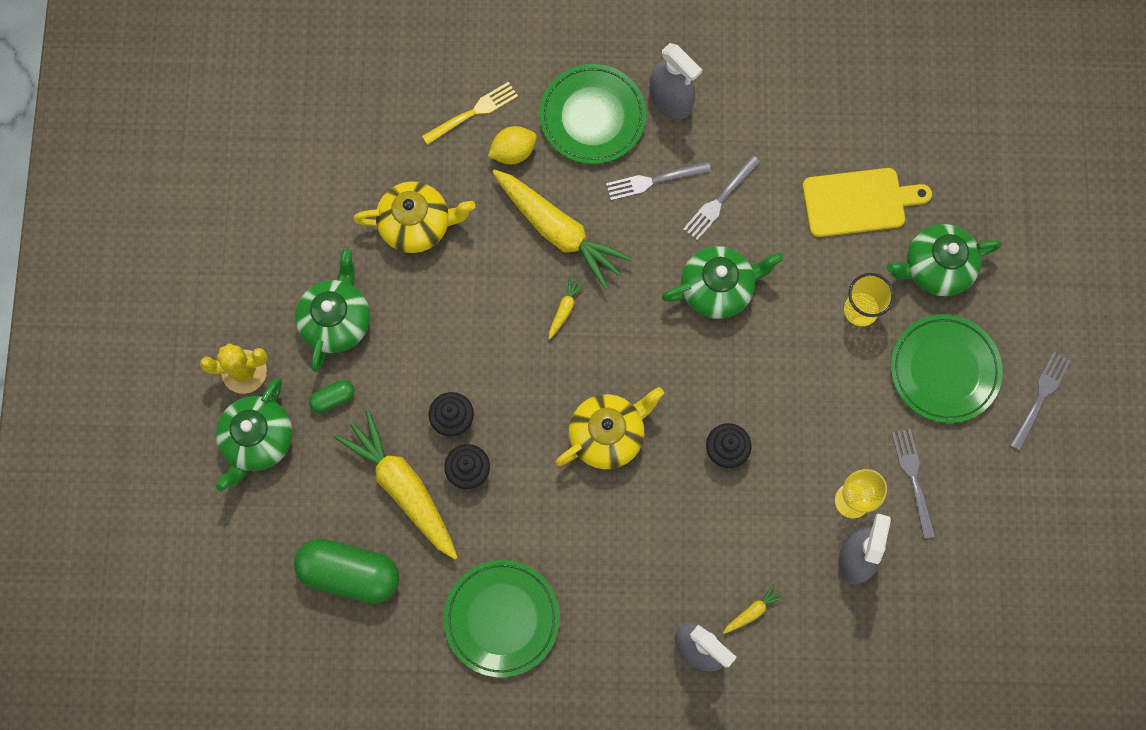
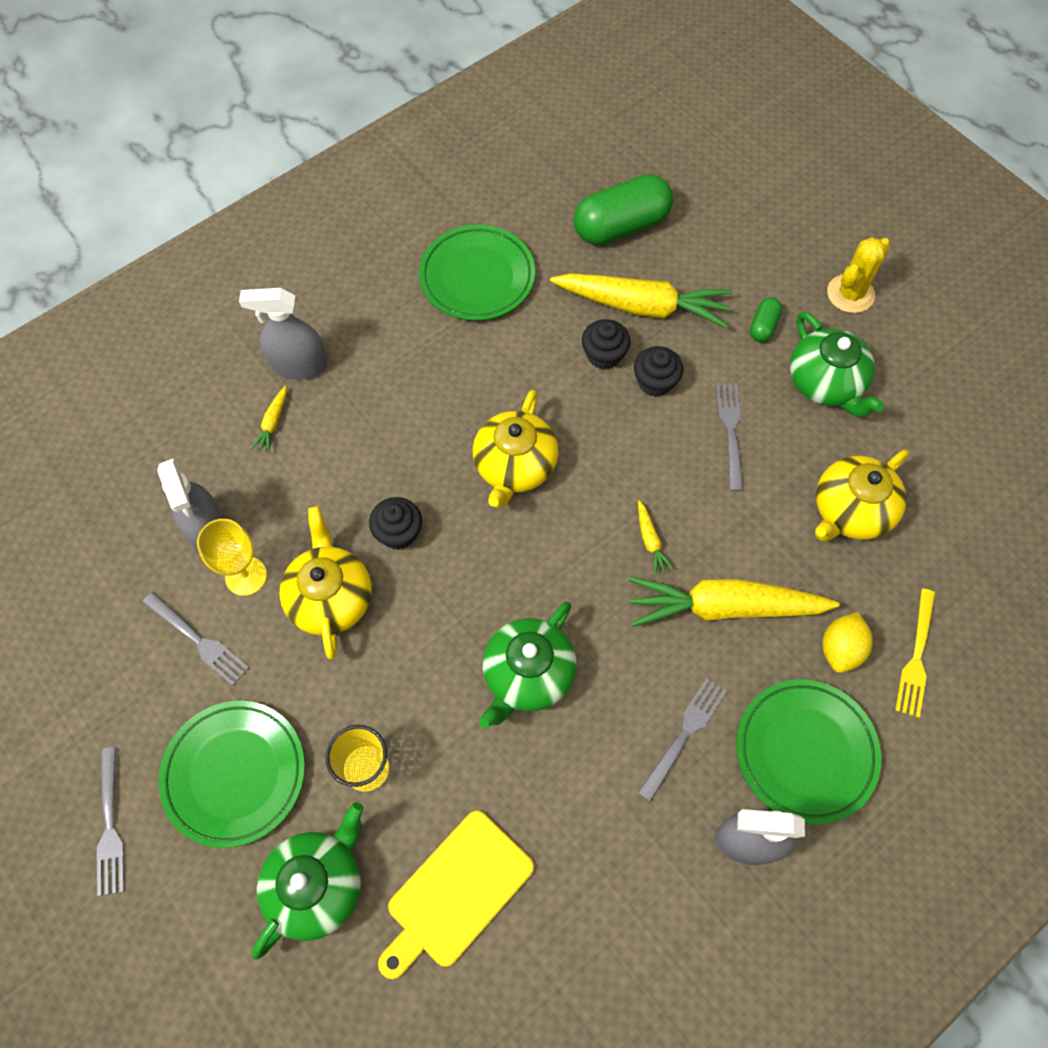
camera: 140 degrees right, 10 degrees down
green teapot [216,378,293,491] -> none
grey fork [683,155,760,241] -> grey fork moved to [716,383,743,491]
none -> yellow teapot [279,506,372,659]

